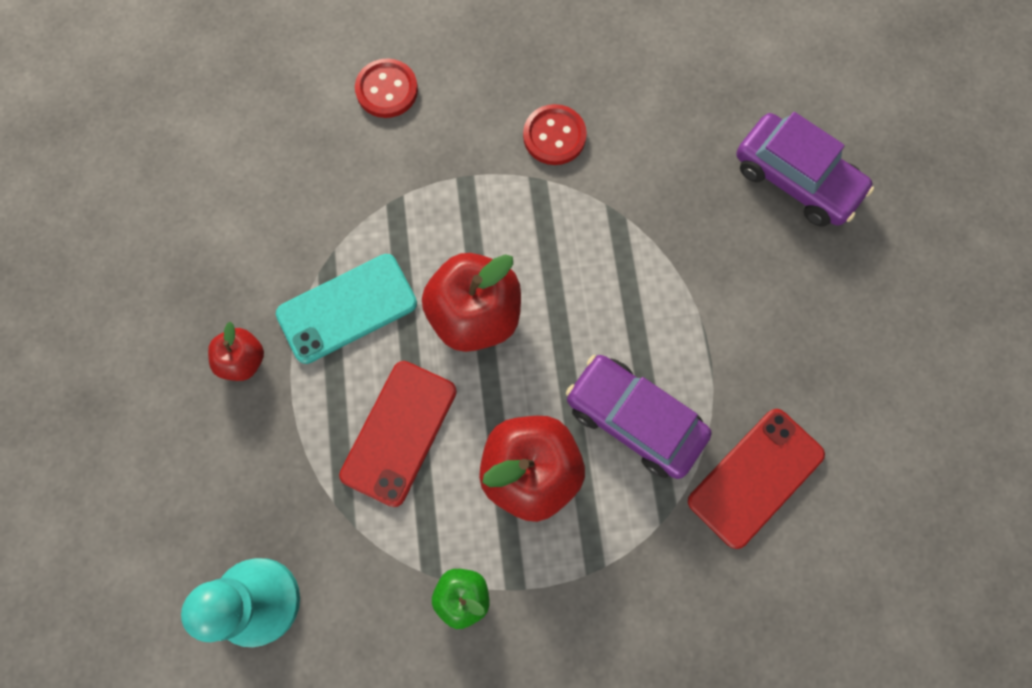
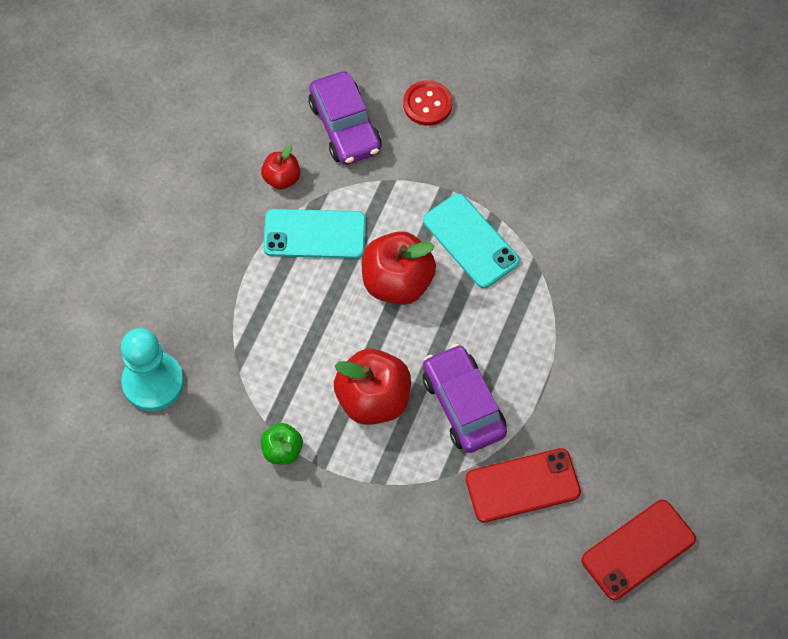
camera: 30 degrees right, 10 degrees down
red apple [208,322,264,381] -> red apple moved to [261,145,300,190]
red phone [339,361,457,507] -> red phone moved to [581,500,696,600]
red button [523,104,587,165] -> none
purple car [737,112,874,227] -> purple car moved to [309,71,382,165]
none -> turquoise phone [423,193,520,288]

